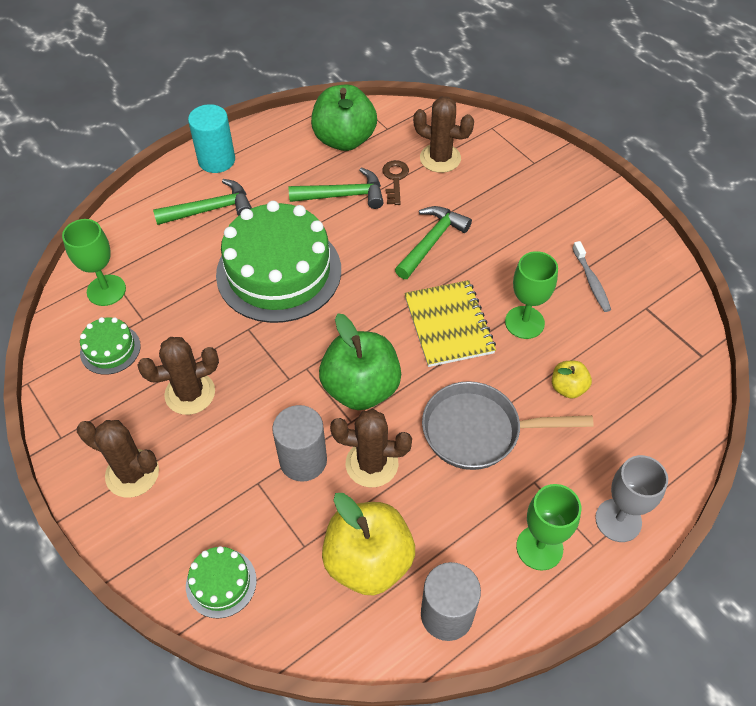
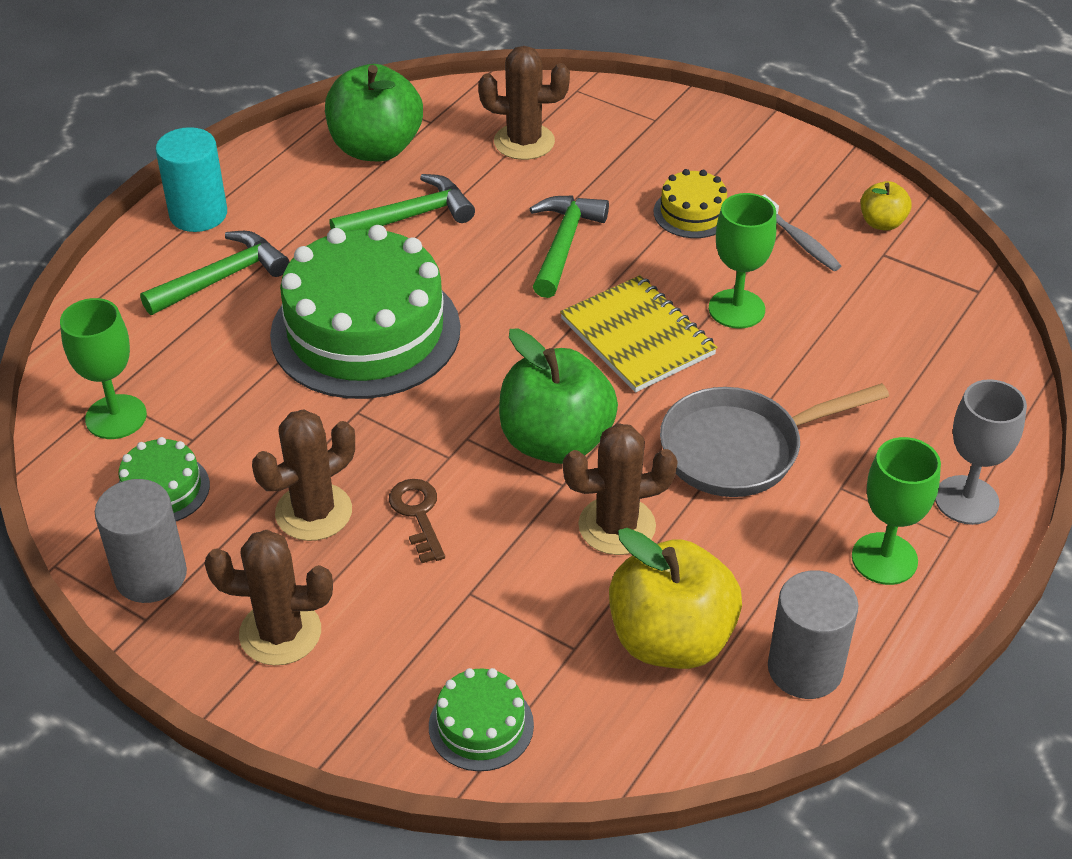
camera: 20 degrees left, 10 degrees down
grey cylinder [272,405,327,482] -> grey cylinder moved to [95,479,187,603]
brown key [383,160,409,205] -> brown key moved to [389,479,445,563]
yellow apple [552,361,592,399] -> yellow apple moved to [861,181,911,231]
none -> yellow cake [653,169,727,238]

